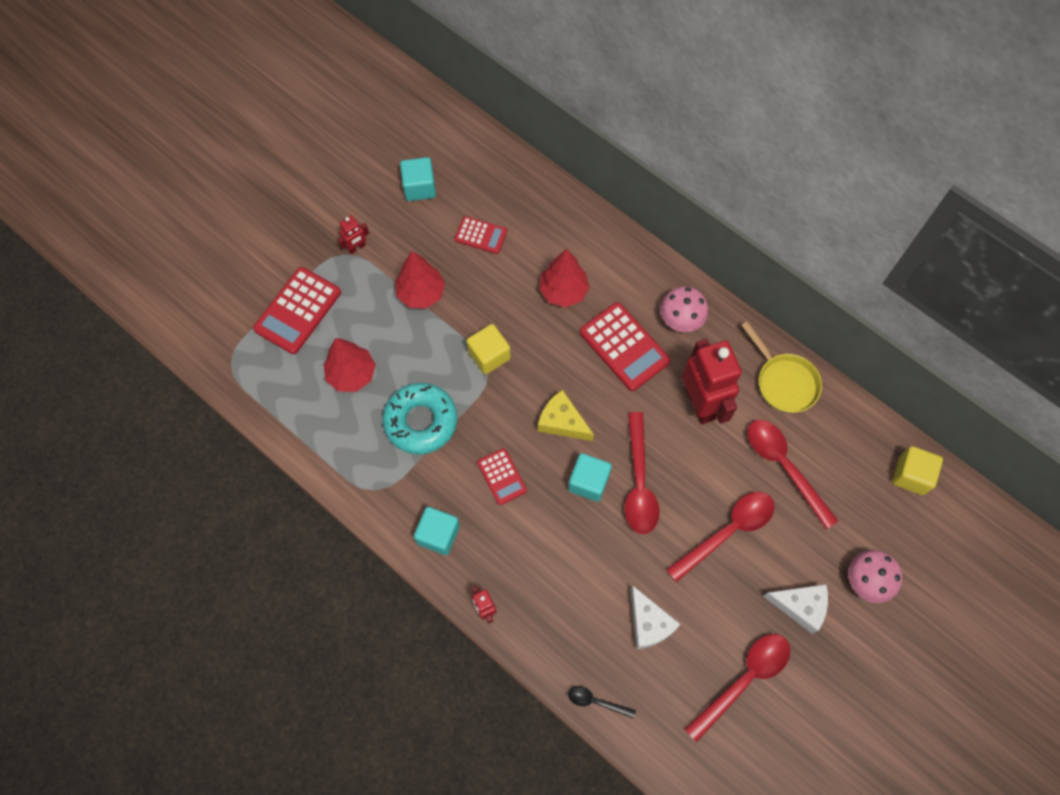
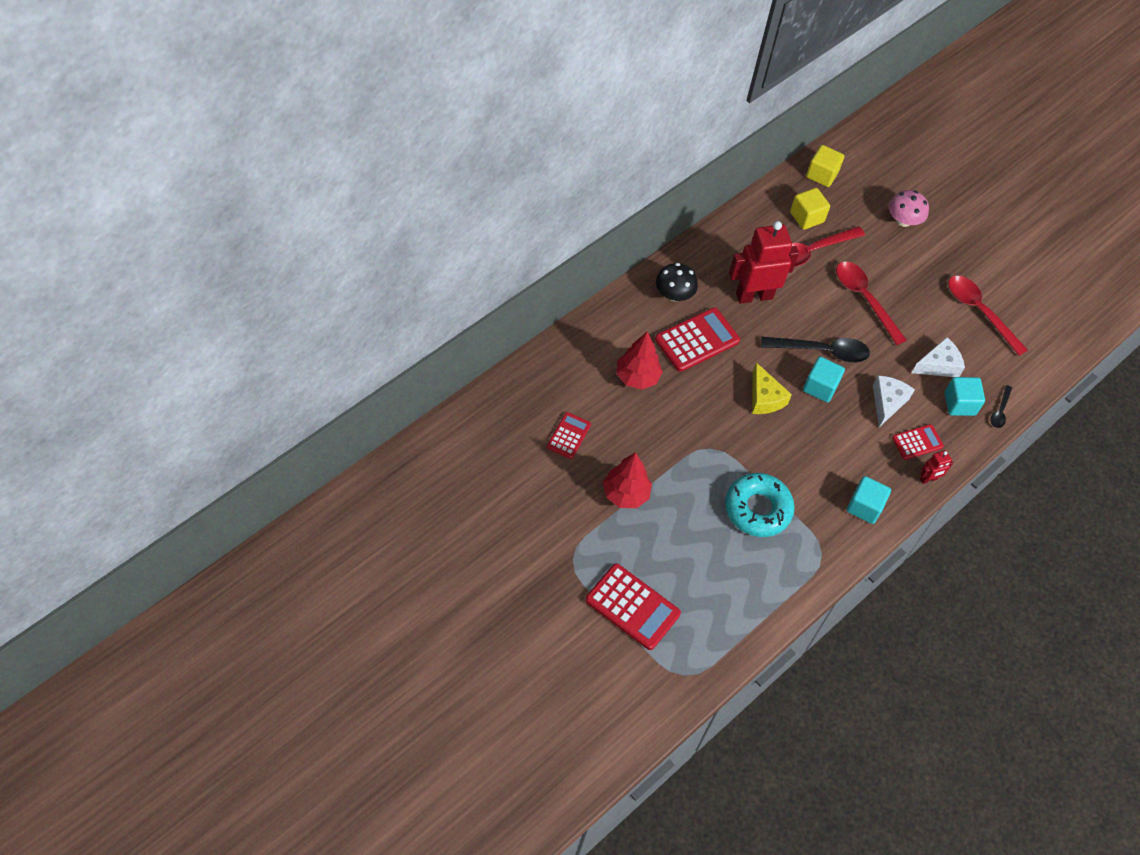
camera: 90 degrees left, 10 degrees down
red tree [324,338,376,392] -> none
red robot [338,215,369,254] -> none
turquoise cube [400,157,436,201] -> turquoise cube moved to [945,377,985,416]
yellow cube [467,324,511,374] -> yellow cube moved to [790,188,830,230]
red calculator [477,448,527,505] -> red calculator moved to [892,424,944,460]
yellow cheese [538,390,594,441] -> yellow cheese turned 60 degrees counterclockwise [752,362,792,414]
red spoon [624,412,660,534] -> black spoon [761,337,870,363]
pink mushroom [660,286,708,332] -> black mushroom [656,263,698,301]
yellow pan [741,322,822,413] -> none
white cheese [763,584,828,634] -> white cheese moved to [873,376,915,427]

